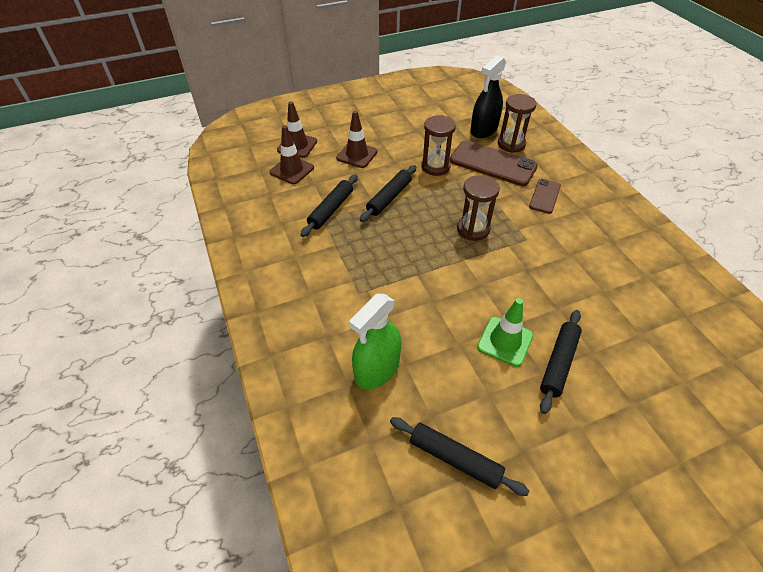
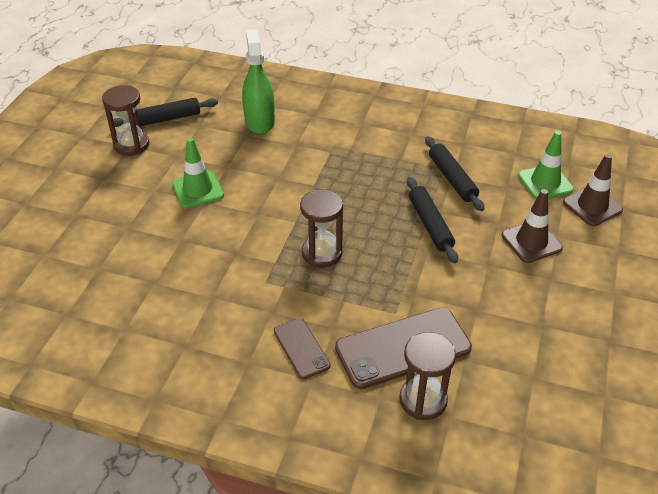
camera: 130 degrees right, 5 degrees down
brown traffic cone [269,125,314,184] -> green traffic cone [518,131,574,199]
brown hourglass [421,115,456,176] -> brown hourglass moved to [102,85,149,156]
black spray bottle [470,55,506,138] -> none
black rolling pin [540,310,582,414] -> none

